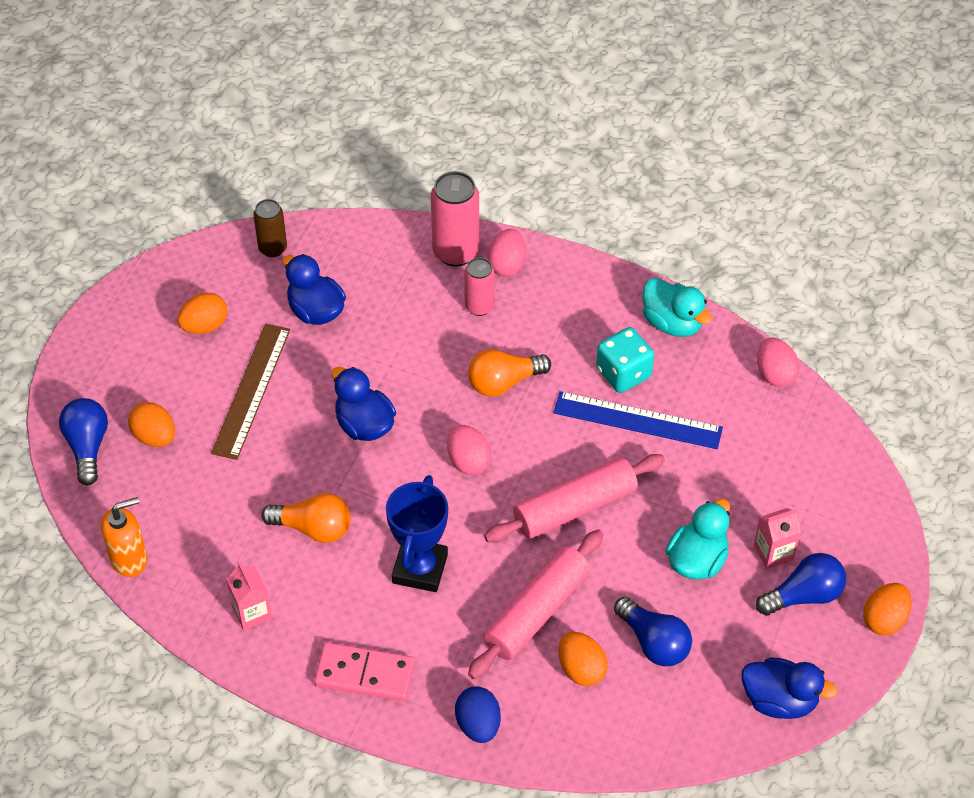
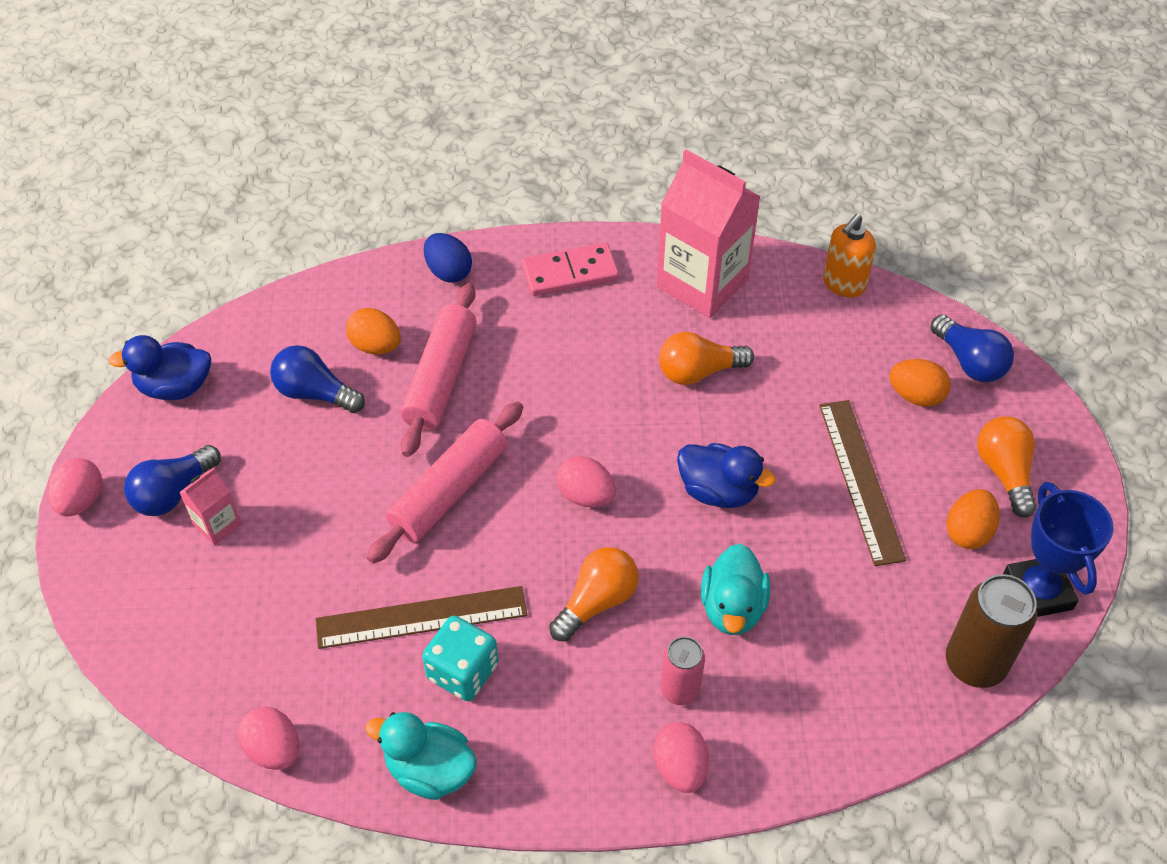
camera: 155 degrees right, 0 degrees up
pink carton [226,562,272,630] -> pink carton [657,150,761,318], size x2.17
brown can [253,199,287,257] -> brown can [946,574,1037,688], size x1.61
blue duck [283,254,346,325] -> none
blue trophy [386,475,448,592] -> blue trophy moved to [1003,482,1114,617]
pink can [431,171,479,266] -> none
blue ruler [553,391,723,449] -> brown ruler [316,586,527,649]
turquoise duck [666,499,730,580] -> turquoise duck moved to [701,544,770,635]
orange egg [863,583,912,635] -> pink egg [48,458,102,517]
none -> orange light bulb [977,416,1037,518]

